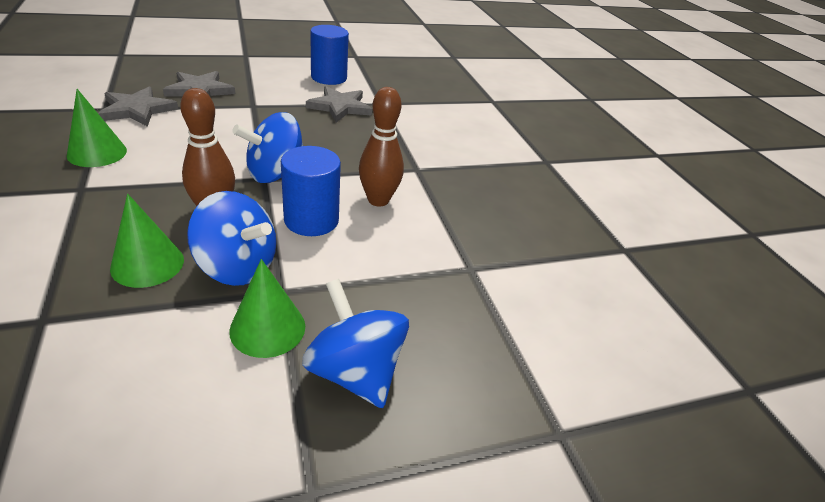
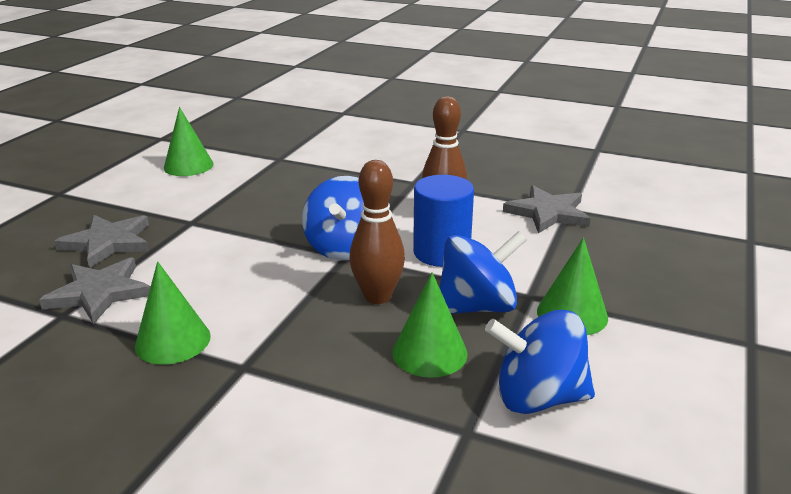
camera: 45 degrees left, 10 degrees down
blue spinning top [302,279,409,408] -> blue spinning top moved to [485,310,595,414]
grey star [306,86,372,122] -> grey star moved to [503,185,590,234]
blue cylinder [310,25,349,85] -> green cone [164,107,214,176]

